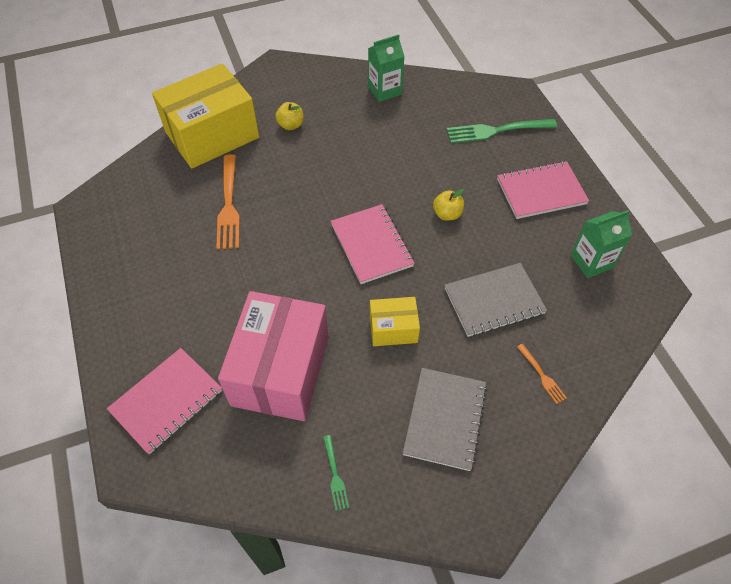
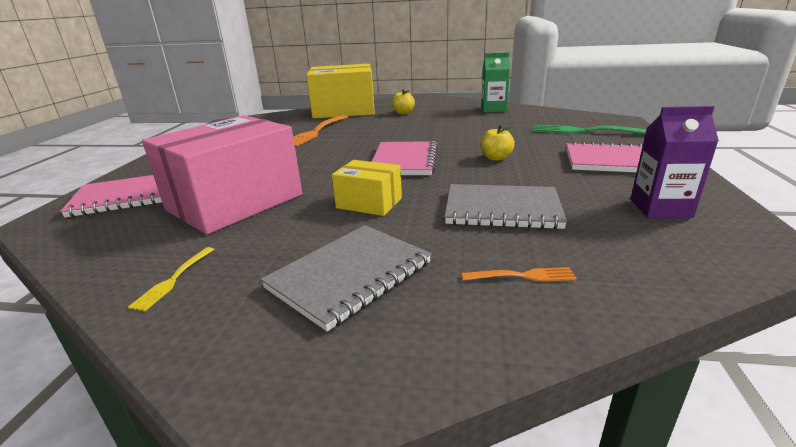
camera: 30 degrees right, 30 degrees down
green fork [323,435,349,511] -> yellow fork [128,247,214,311]
orange fork [517,344,567,404] -> orange fork turned 90 degrees counterclockwise [461,267,577,282]
green carton [571,210,632,278] -> purple carton [631,106,719,218]

